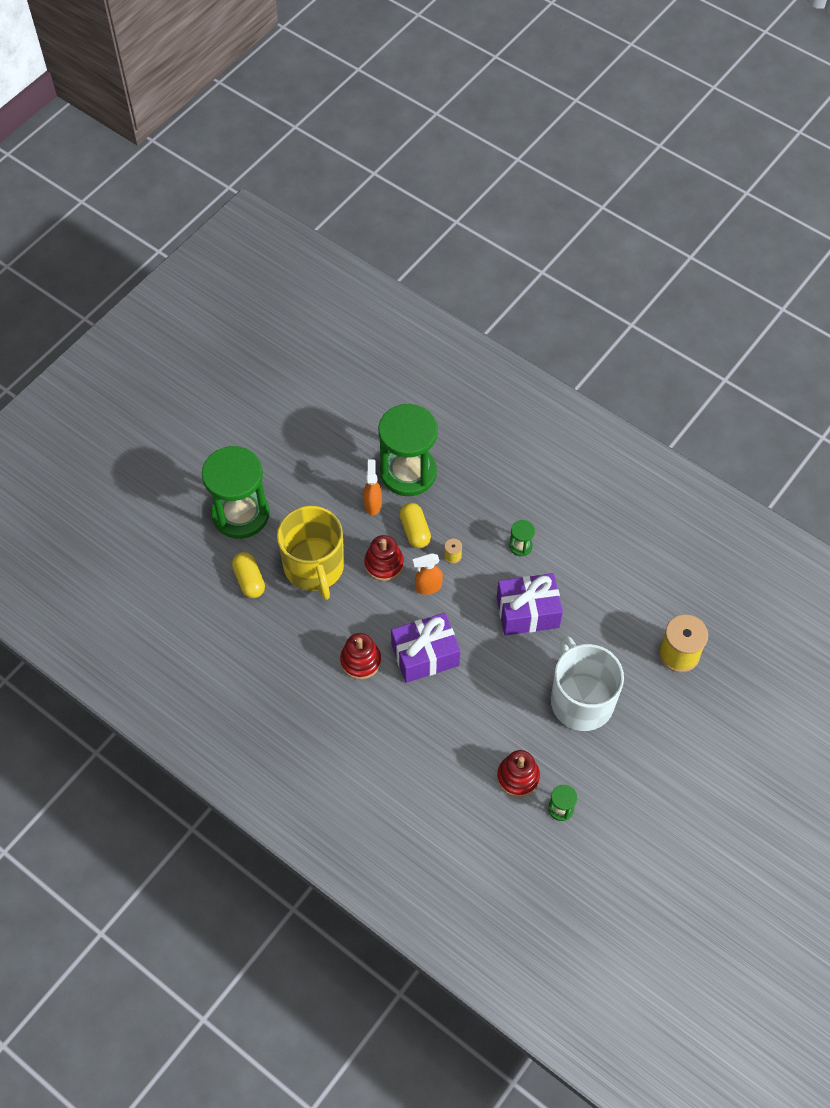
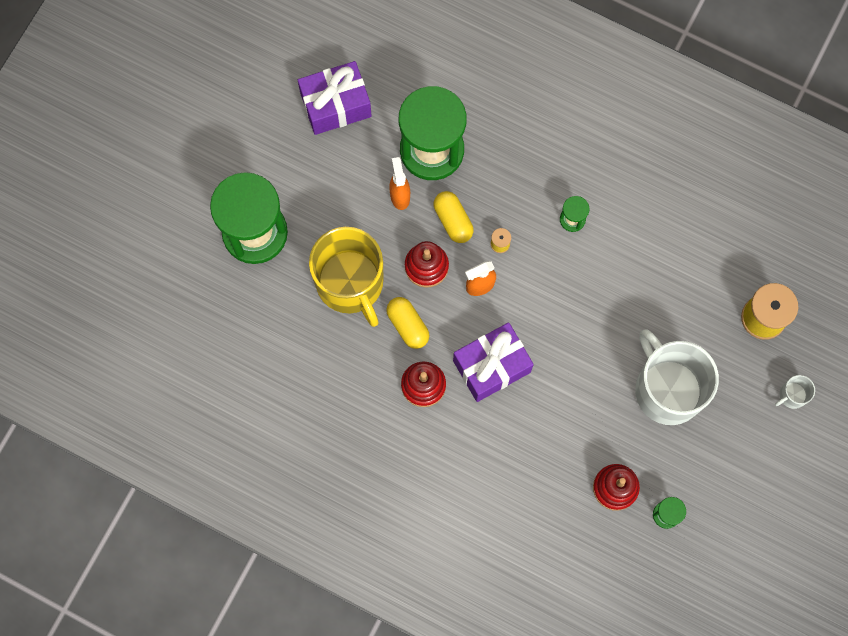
camera: 10 degrees left, 15 degrees up
yellow capsule [232,552,265,598] -> yellow capsule moved to [386,297,429,349]
purple gift [497,573,563,636] -> purple gift moved to [298,61,372,135]
none -> white mug [775,375,815,409]

